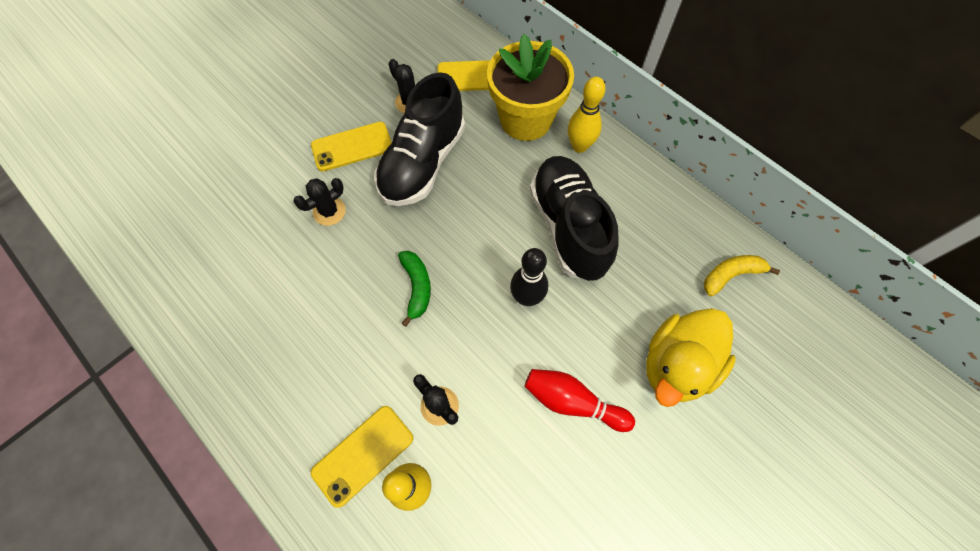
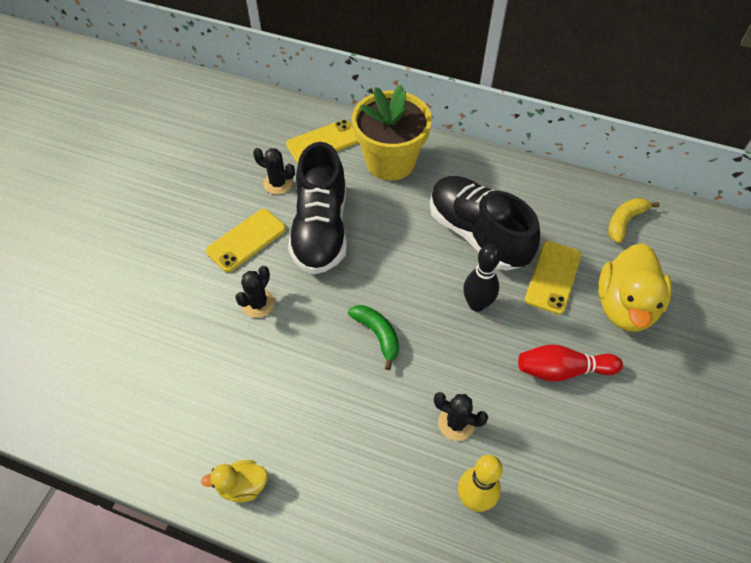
camera: 25 degrees left, 10 degrees down
yellow phone [311,406,413,508] -> yellow phone moved to [525,241,581,315]
yellow bowling pin [568,77,606,153] -> none
none -> yellow duck [201,460,268,503]

